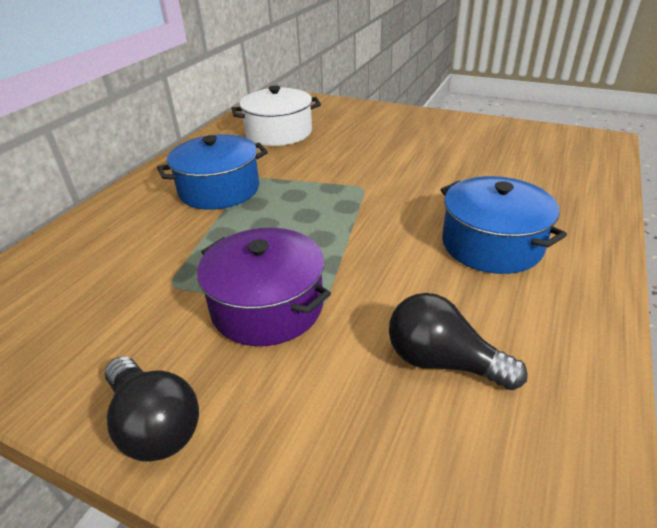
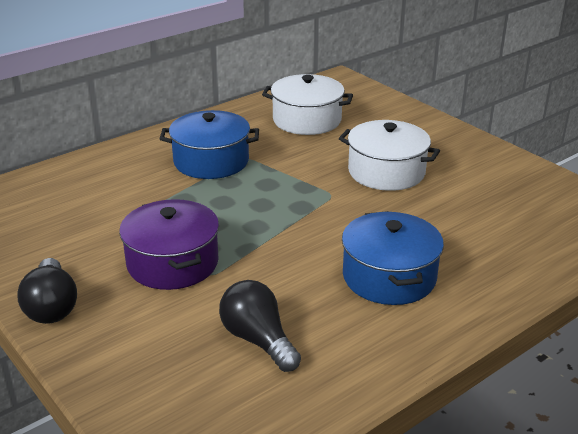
camera: 25 degrees right, 5 degrees down
none -> white pot [339,120,440,191]

